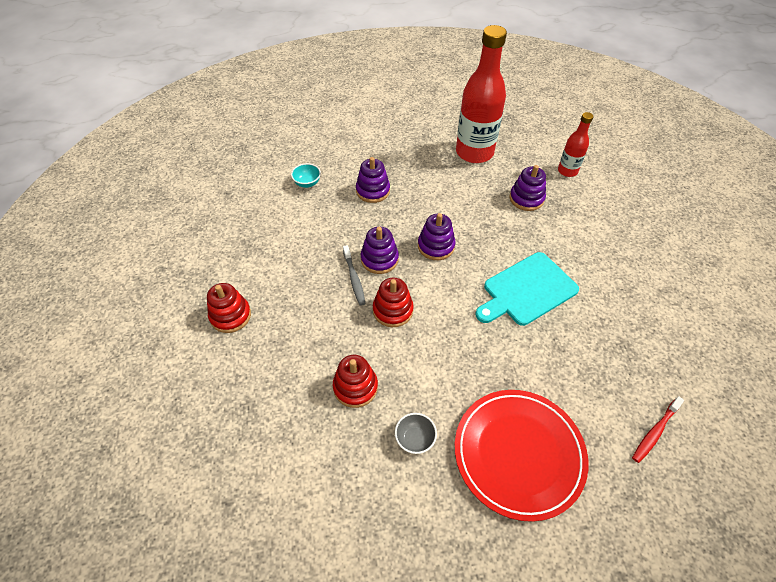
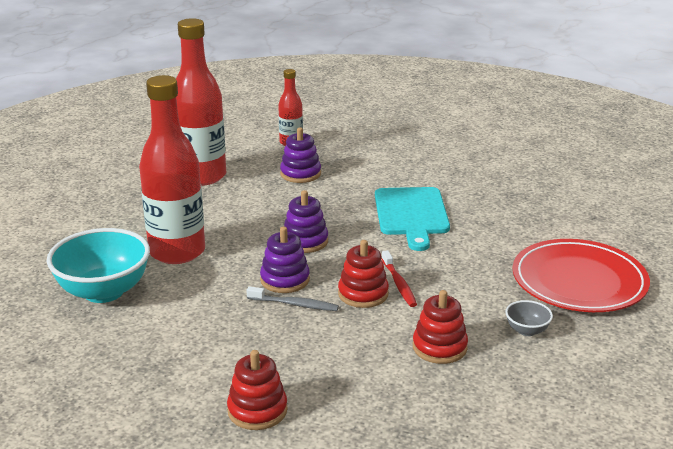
camera: 60 degrees left, 25 degrees down
turquoise bowl [291,163,321,188] -> turquoise bowl [47,228,150,303], size x2.26
purple stacking toy [356,157,390,203] -> red bottle [139,75,205,264]
red toothbrush [632,396,684,463] -> red toothbrush moved to [382,250,417,307]

